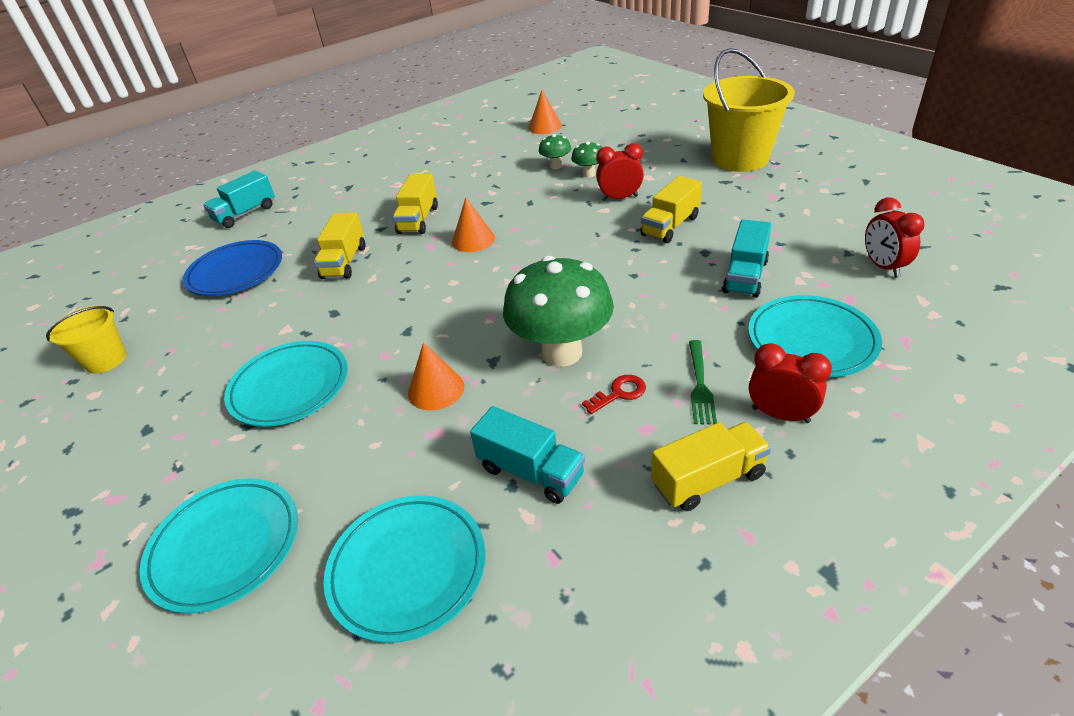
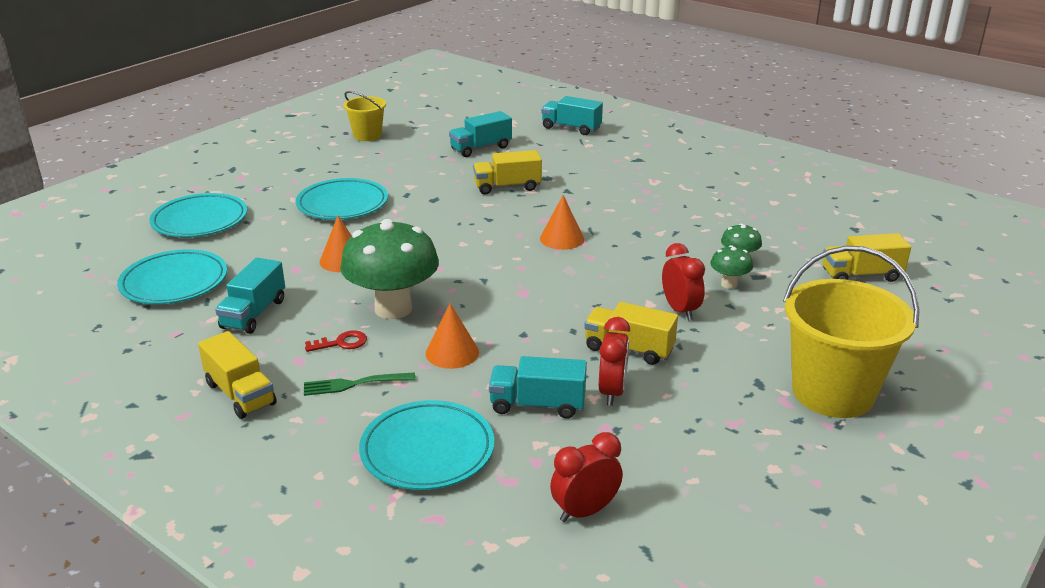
camera: 70 degrees right, 10 degrees down
blue plate [183,240,282,296] -> turquoise truck [449,111,512,157]
yellow truck [393,174,438,234] -> yellow truck moved to [823,233,911,282]
orange cone [528,90,562,134] -> orange cone moved to [426,303,479,369]
red key [582,375,646,414] -> red key turned 60 degrees counterclockwise [305,331,367,352]
red clock [749,343,832,423] -> red clock moved to [599,317,630,406]

